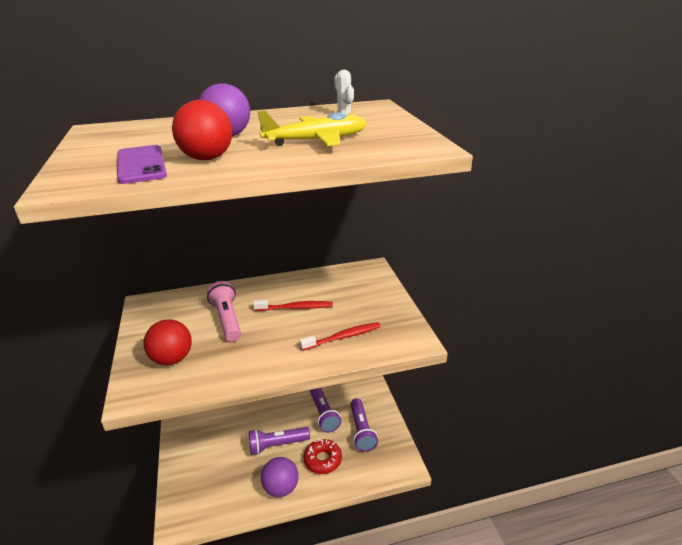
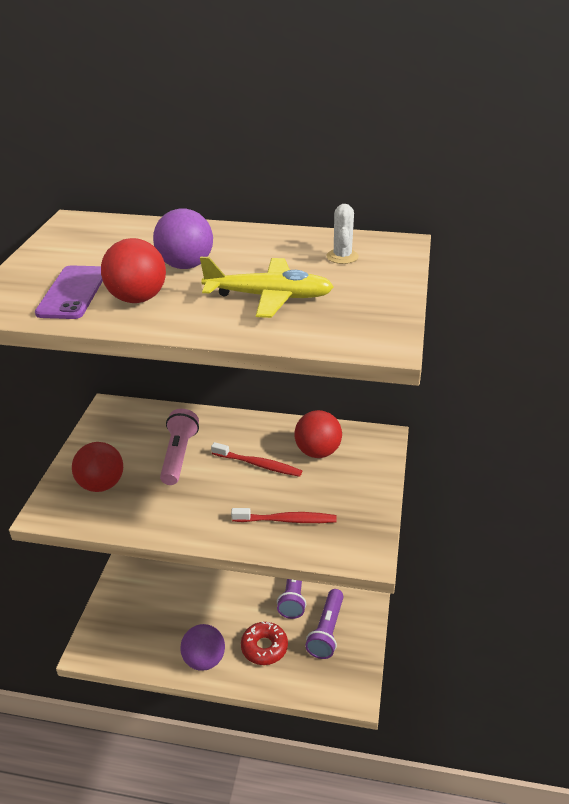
camera: 25 degrees right, 5 degrees up
purple flashlight [249,427,310,455] -> none
none -> red ball [294,410,342,458]

